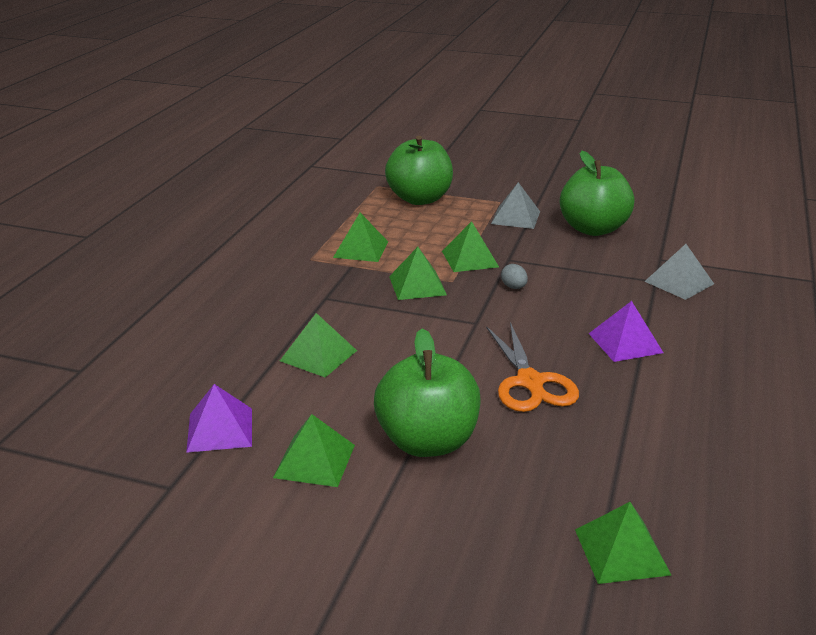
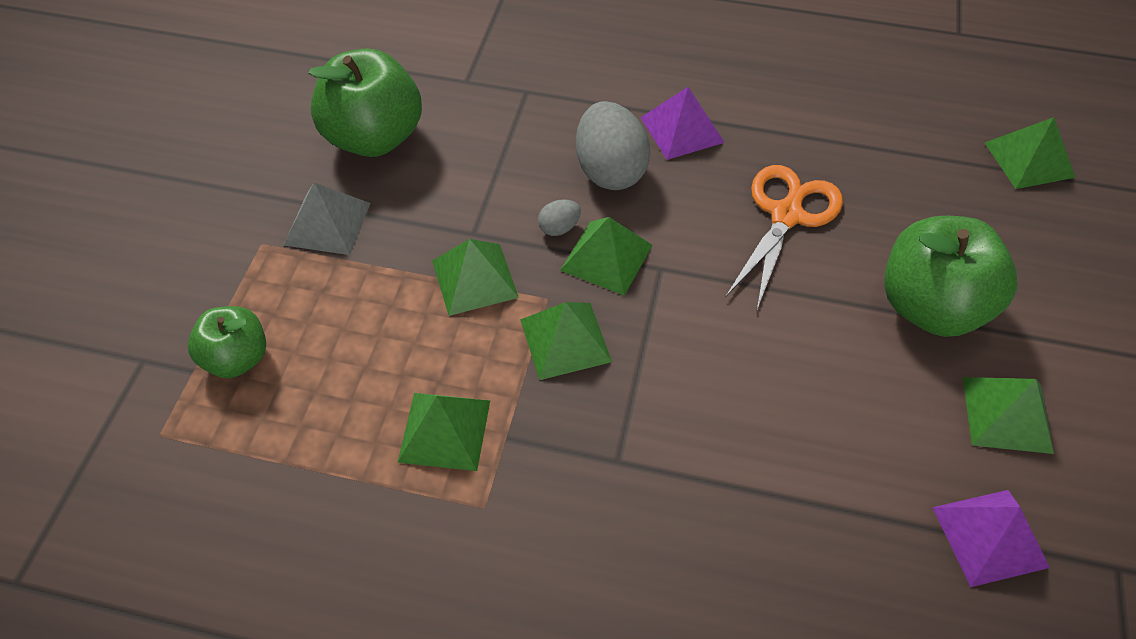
camera: 95 degrees left, 25 degrees up
green pyramid [280,313,357,377] -> green pyramid moved to [560,217,653,296]
green apple [385,136,453,205] -> green apple [188,306,266,378], size x0.59
orange scissors [486,322,579,412] -> orange scissors turned 45 degrees counterclockwise [726,165,843,309]
grey pyramid [644,244,714,300] -> none
none -> grey egg [576,101,650,190]

